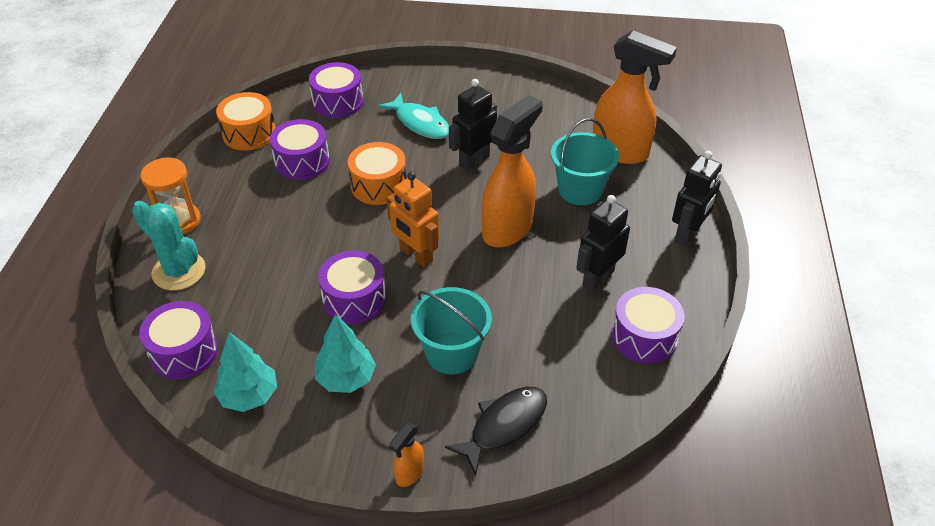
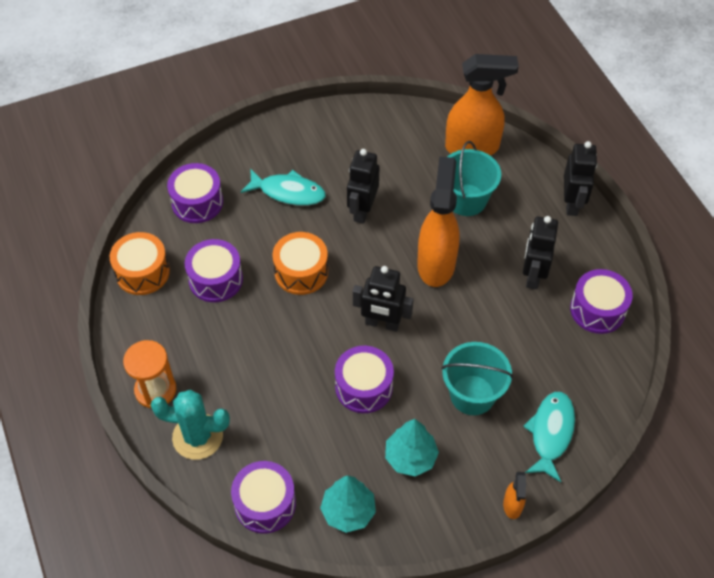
camera: 30 degrees left, 10 degrees up
orange robot [386,172,439,267] -> black robot [353,266,414,332]
black fish [445,387,547,476] -> turquoise fish [523,392,575,482]

